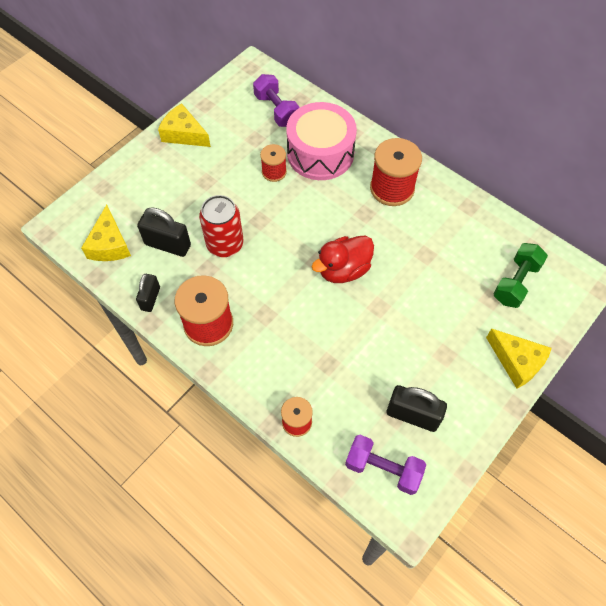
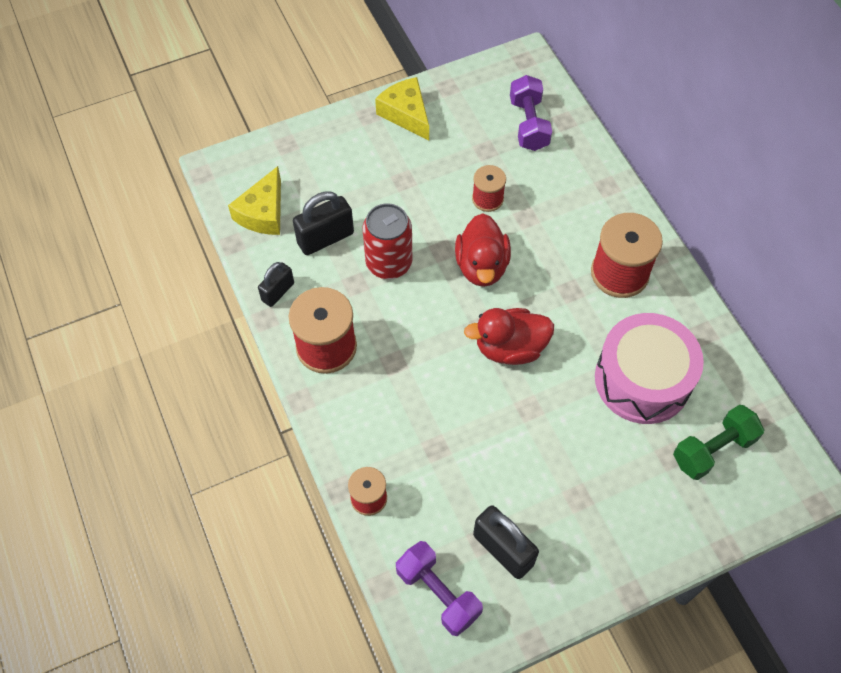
camera: 25 degrees right, 0 degrees up
black padlock [137,207,191,257] -> black padlock turned 75 degrees counterclockwise [293,191,354,255]
pink drum [286,102,357,180] -> pink drum moved to [595,313,704,424]
yellow cheese [486,328,552,389] -> none
none -> red duck [455,213,511,287]

